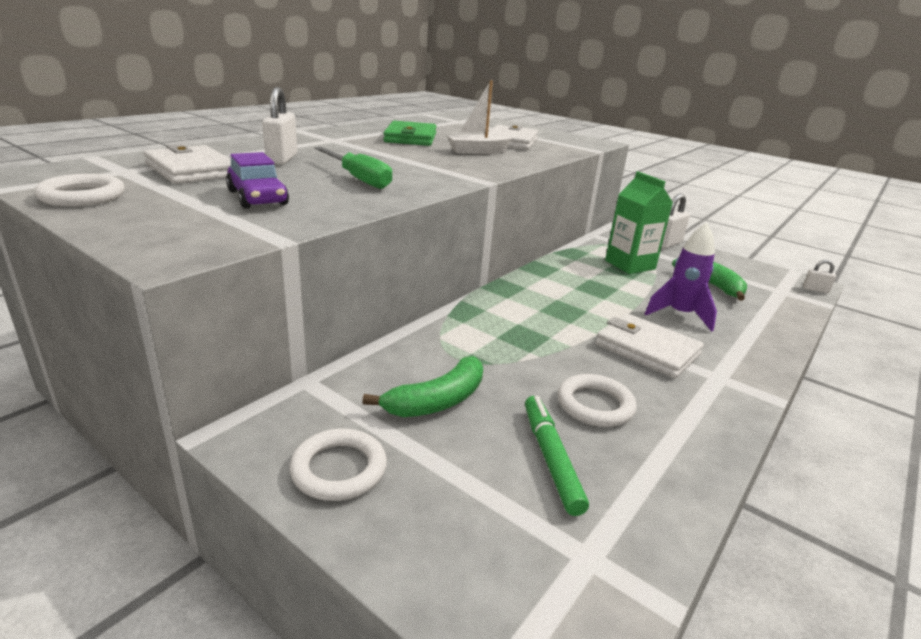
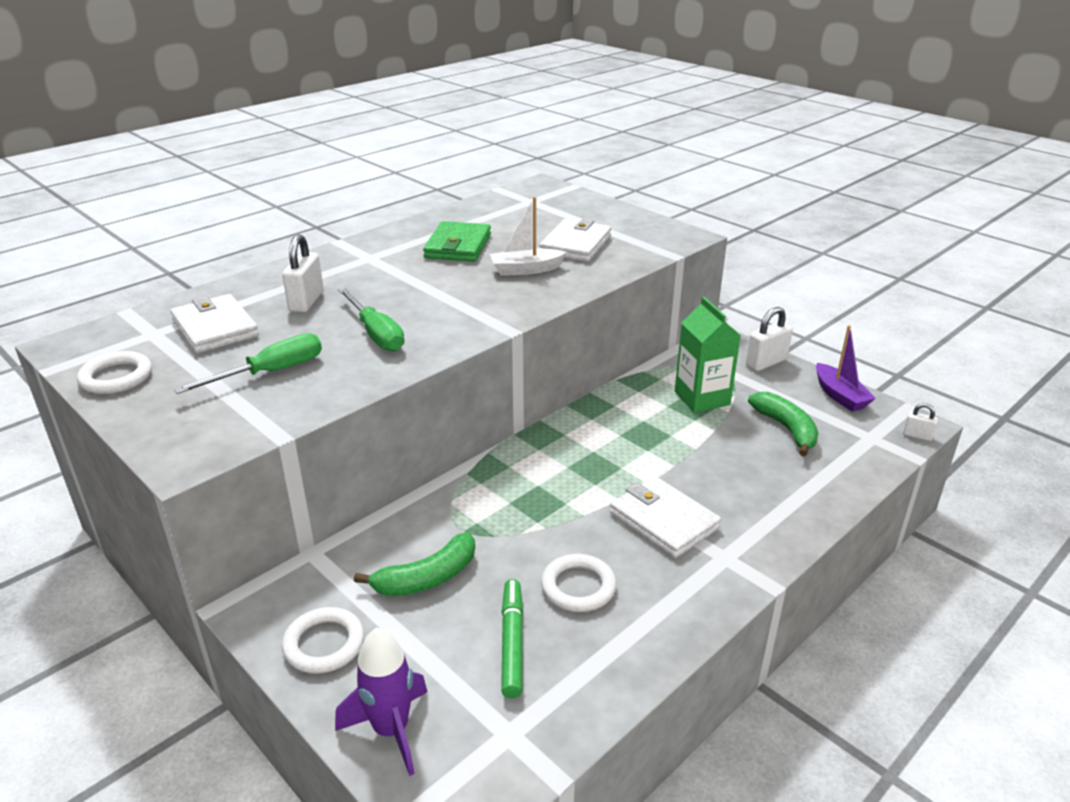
camera: 10 degrees right, 5 degrees up
purple car [226,152,289,209] -> green screwdriver [174,333,322,394]
purple rocket [645,223,717,332] -> purple rocket moved to [335,628,427,776]
none -> purple boat [816,325,876,412]

